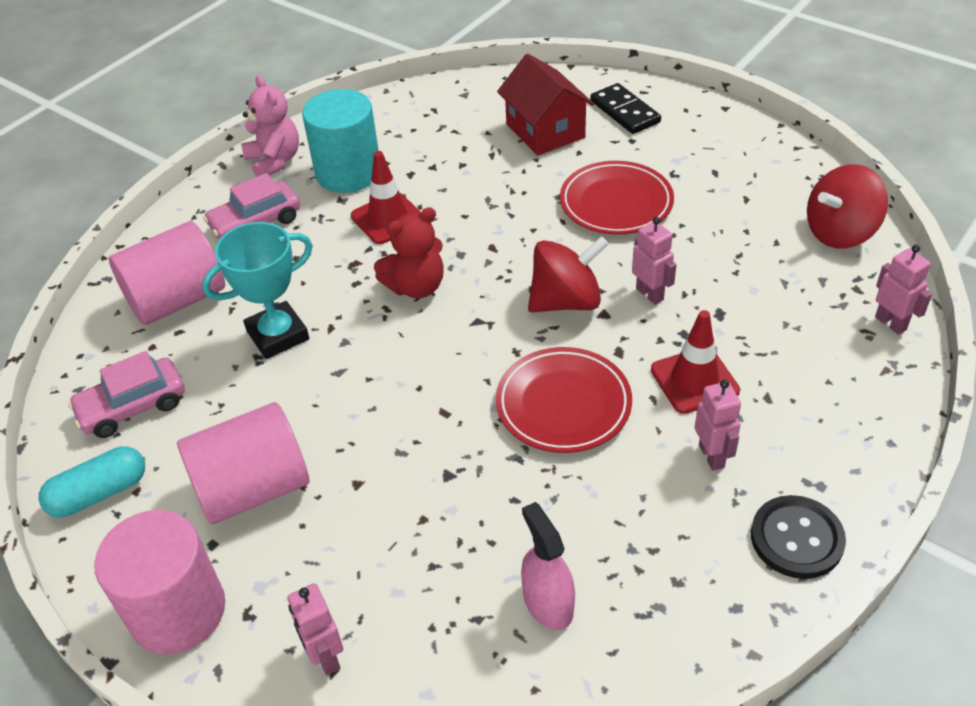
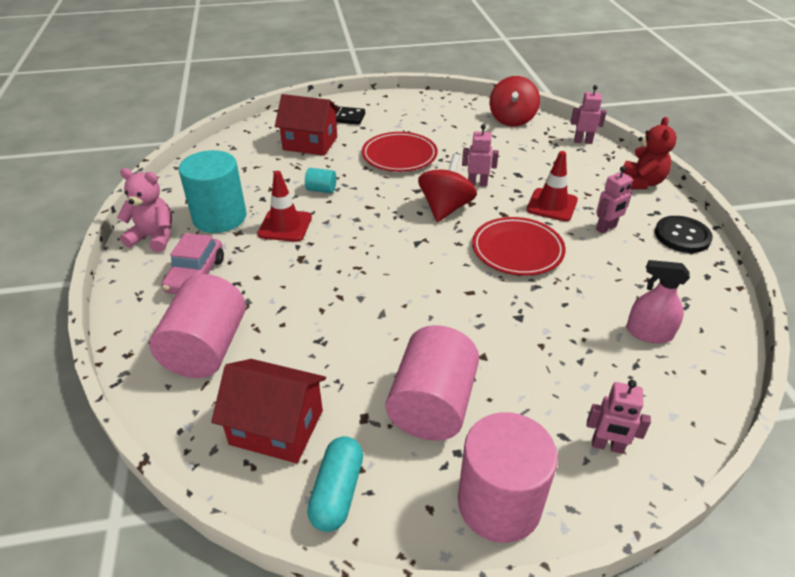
camera: 50 degrees left, 5 degrees down
pink car [68,351,184,438] -> red house [211,359,326,463]
turquoise trophy [202,222,313,359] -> none
red teddy bear [374,207,444,298] -> red teddy bear moved to [623,117,677,189]
pink robot [695,379,741,471] -> pink robot turned 120 degrees clockwise [596,166,633,234]
none -> turquoise cylinder [305,168,336,193]

